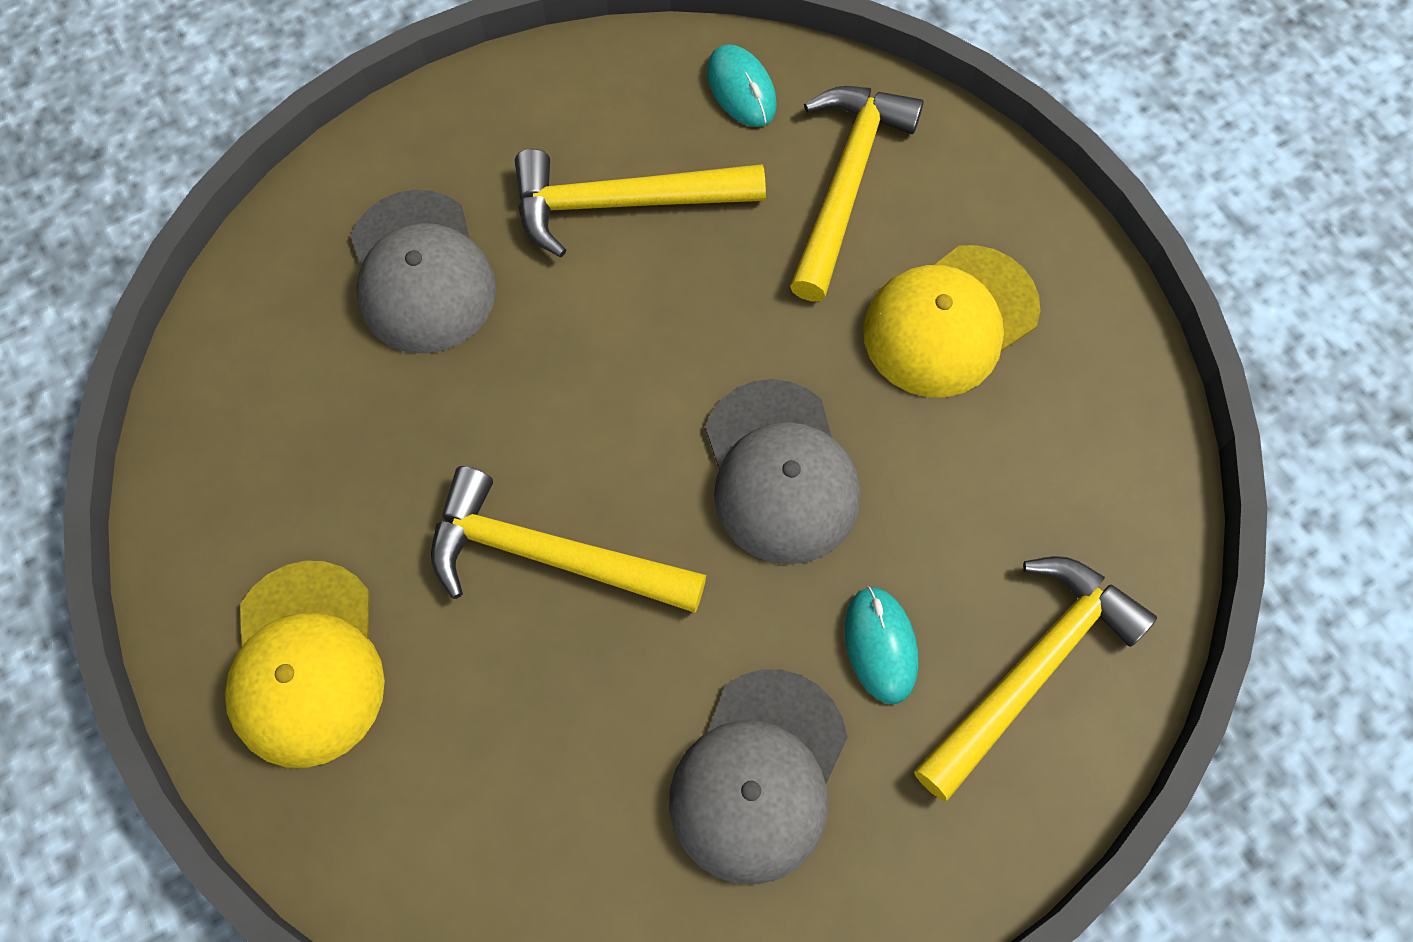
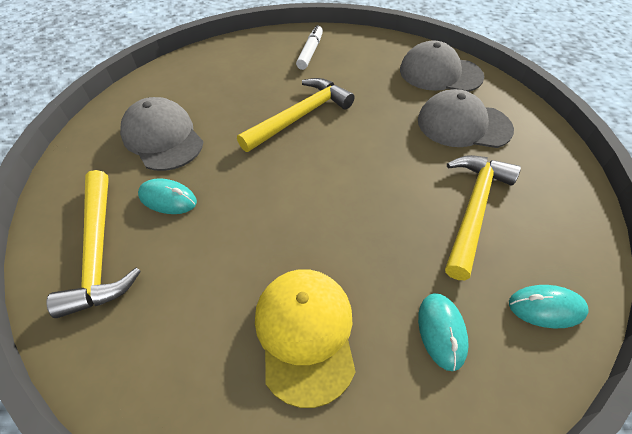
camera: 120 degrees right, 15 degrees down
yellow cap [225,561,385,768] -> white marker [296,25,323,70]
grey cap [705,379,861,565] -> grey cap moved to [400,40,484,92]
yellow hammer [790,86,924,302] -> turquoise mouse [418,293,469,371]

